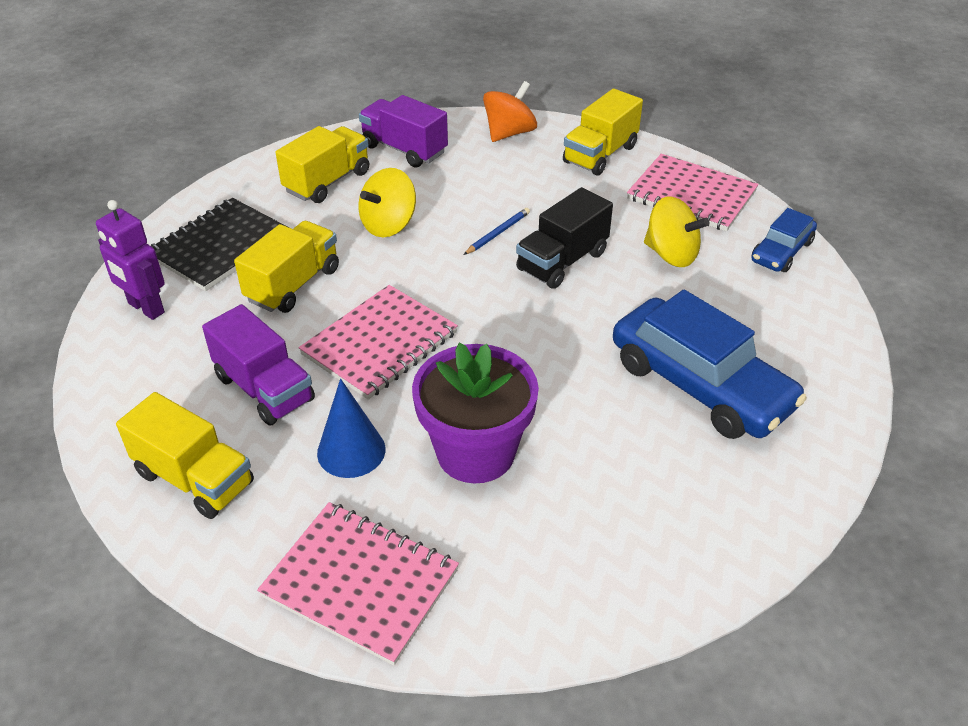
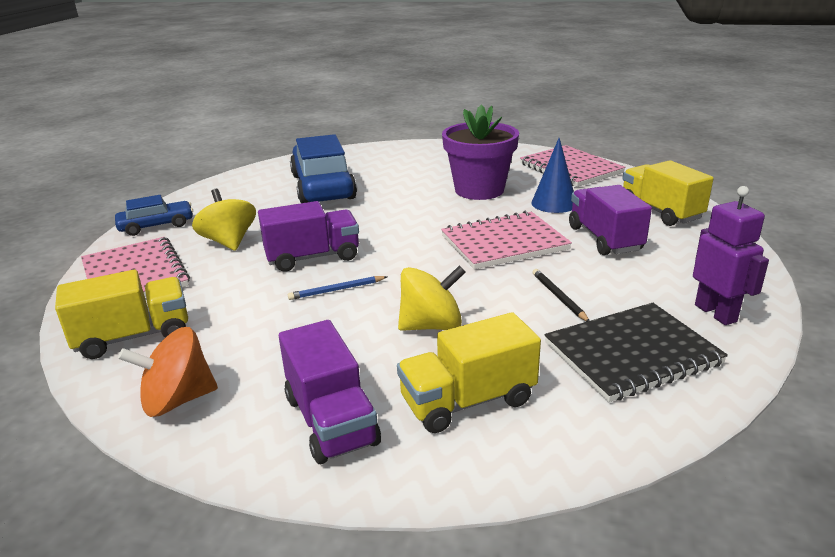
camera: 150 degrees left, 15 degrees down
yellow truck [234,221,339,313] -> black pencil [532,269,590,322]
black truck [516,187,613,289] -> purple truck [258,201,359,271]

